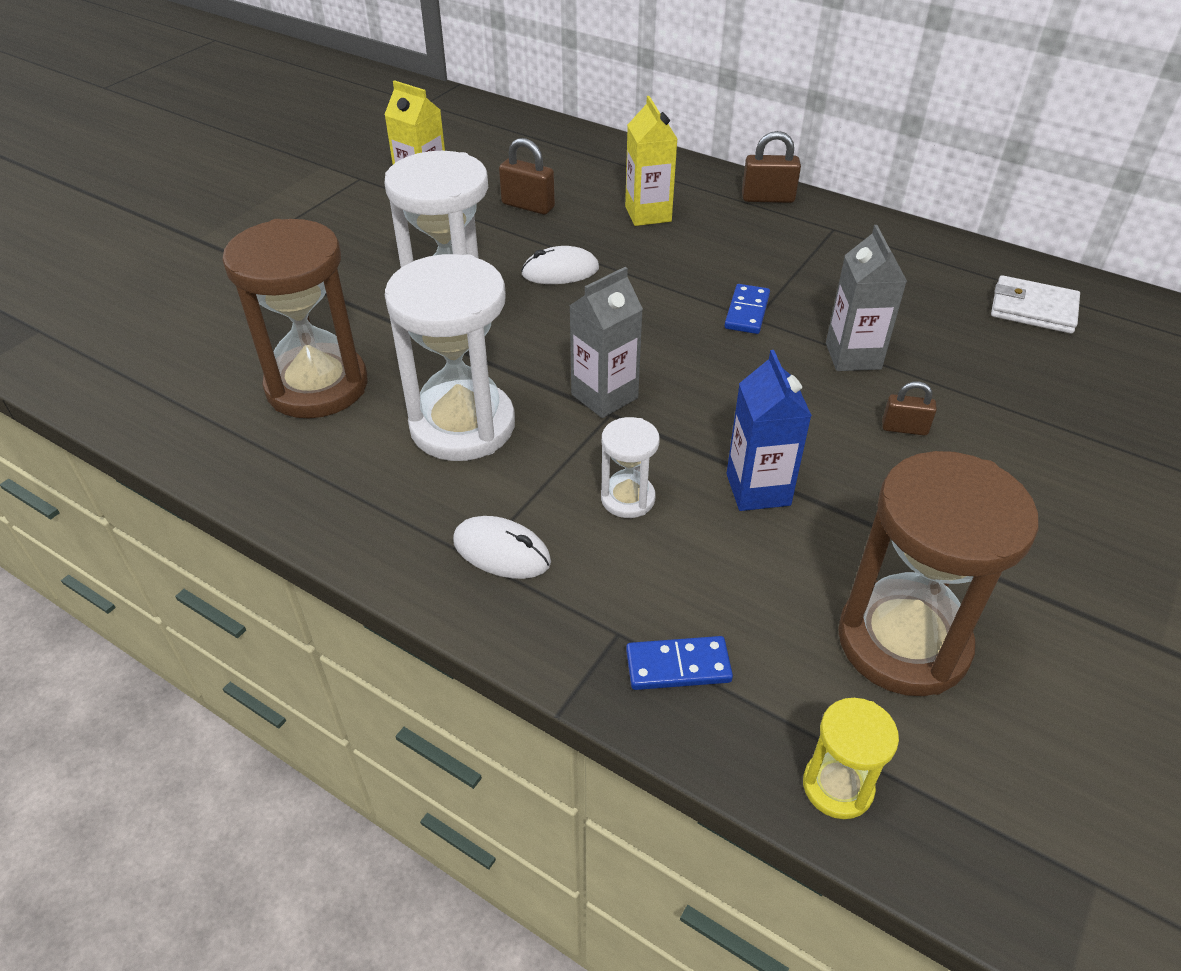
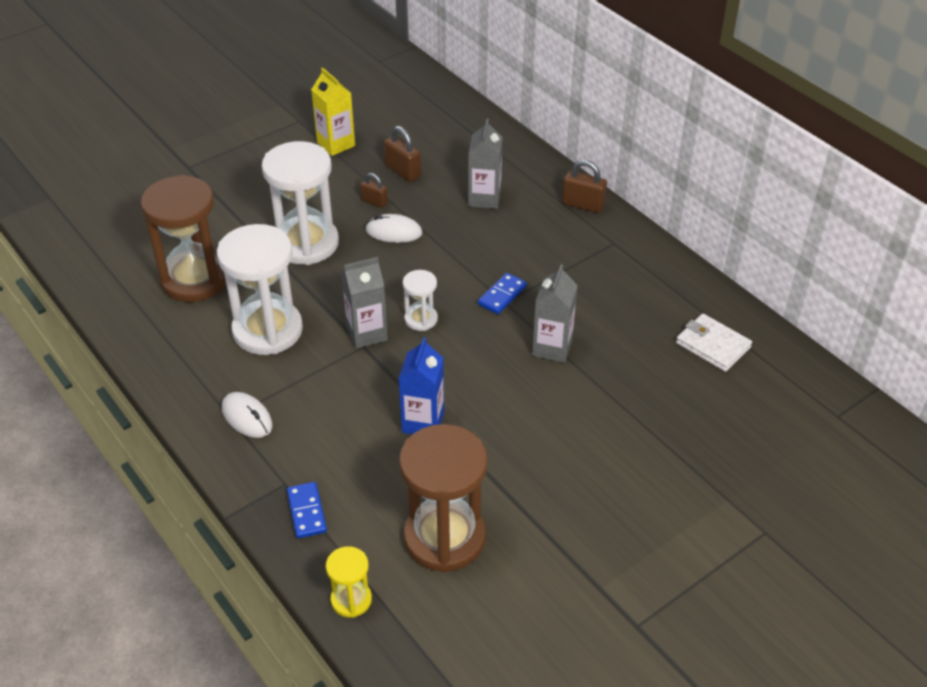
camera: 20 degrees right, 0 degrees up
white hourglass [601,417,660,518] -> white hourglass moved to [403,270,438,331]
yellow carton [625,96,677,226] -> grey carton [468,119,502,209]
blue domino [626,636,733,690] -> blue domino turned 60 degrees clockwise [287,482,327,538]
brown padlock [882,381,937,436] -> brown padlock moved to [360,173,388,208]

